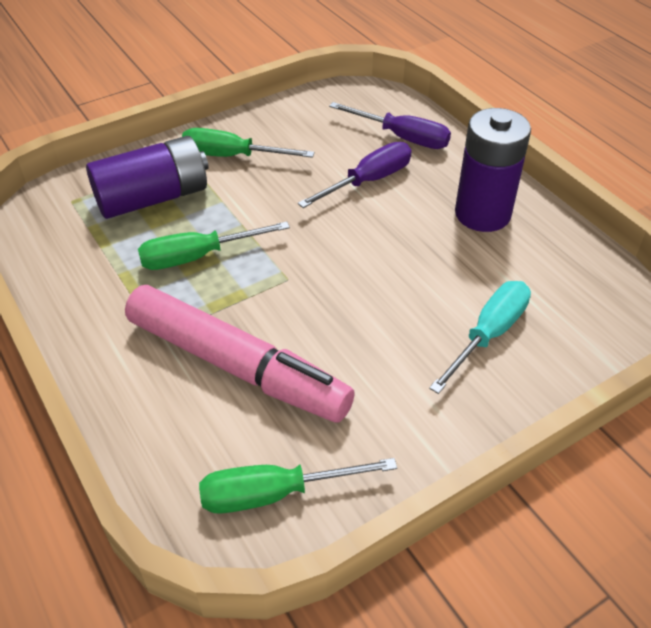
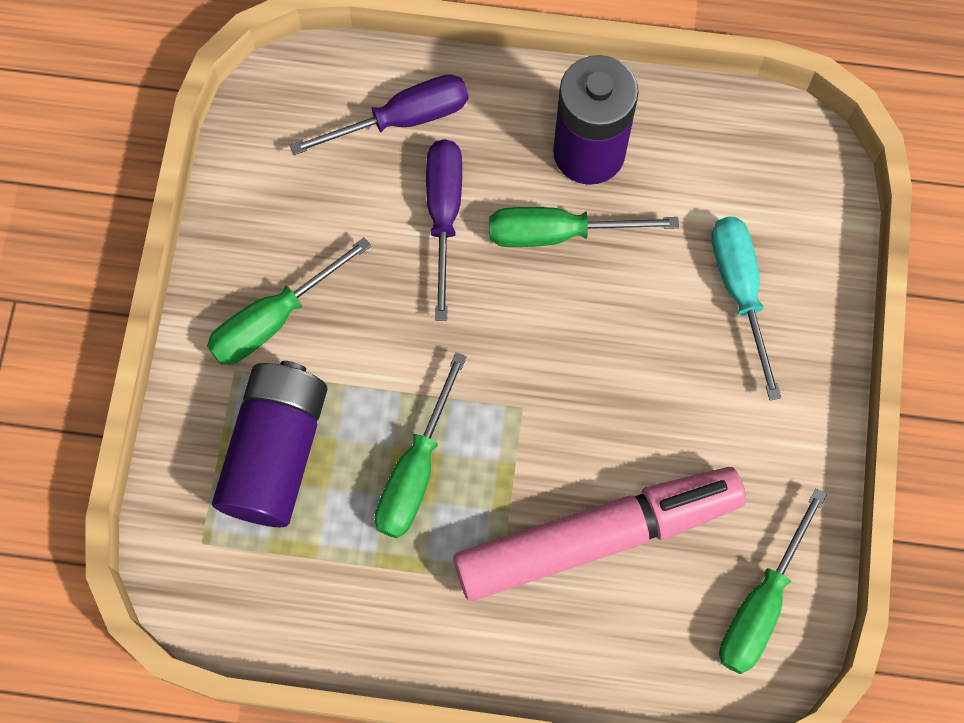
camera: 50 degrees left, 25 degrees up
none -> green screwdriver [489,207,679,247]

